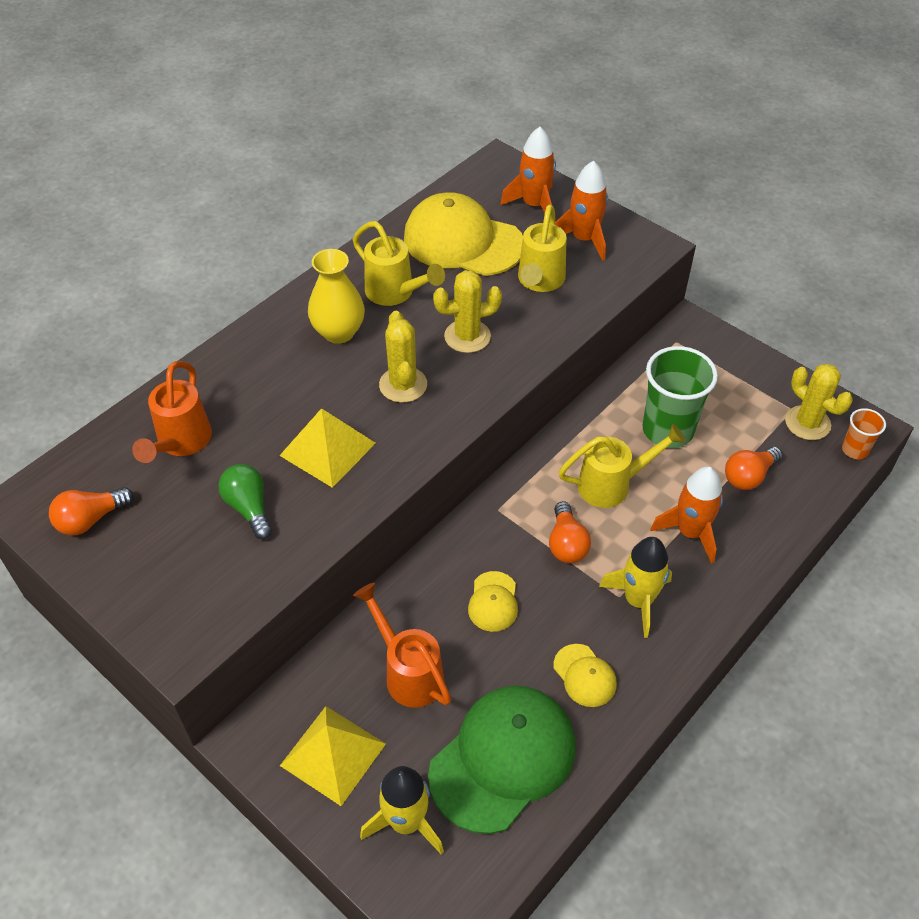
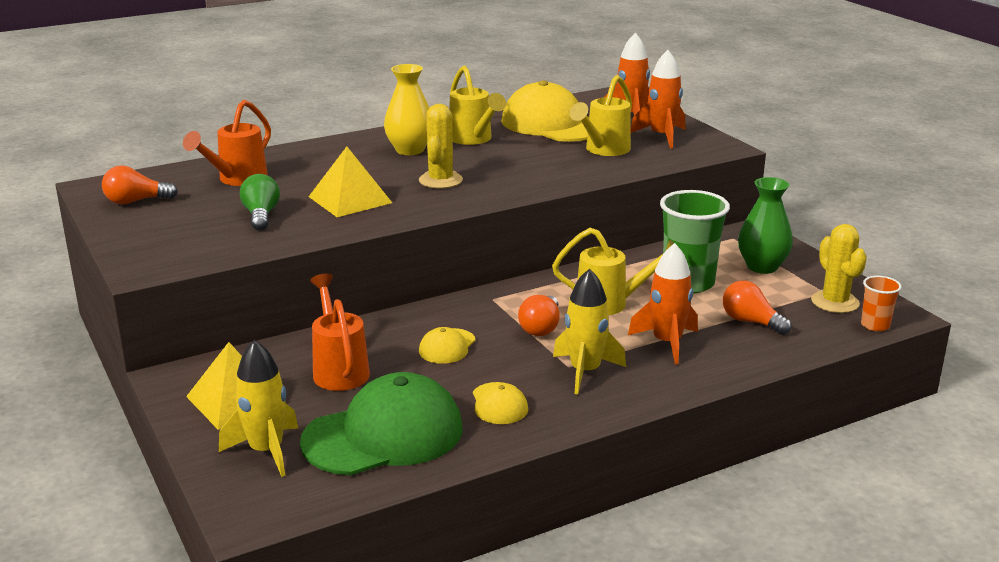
camera: 20 degrees right, 25 degrees down
yellow cactus [433,270,502,353] -> none
orange light bulb [725,447,783,490] -> orange light bulb turned 60 degrees clockwise [723,280,792,335]
none -> green vase [738,177,793,274]

